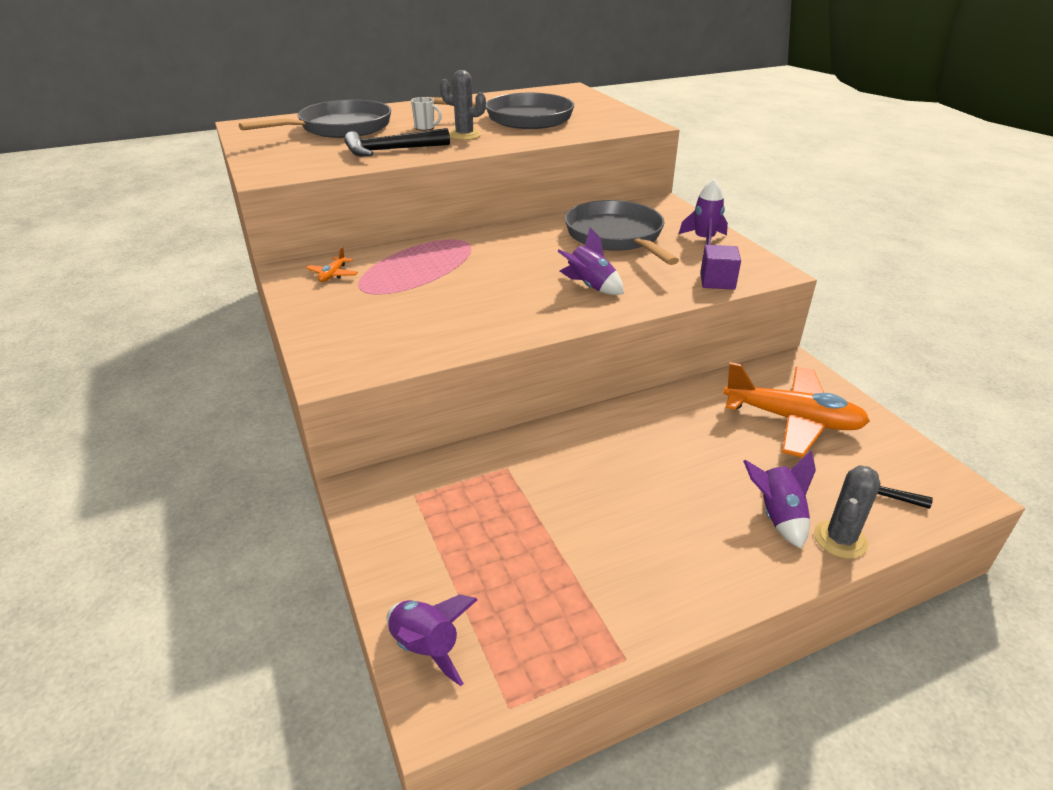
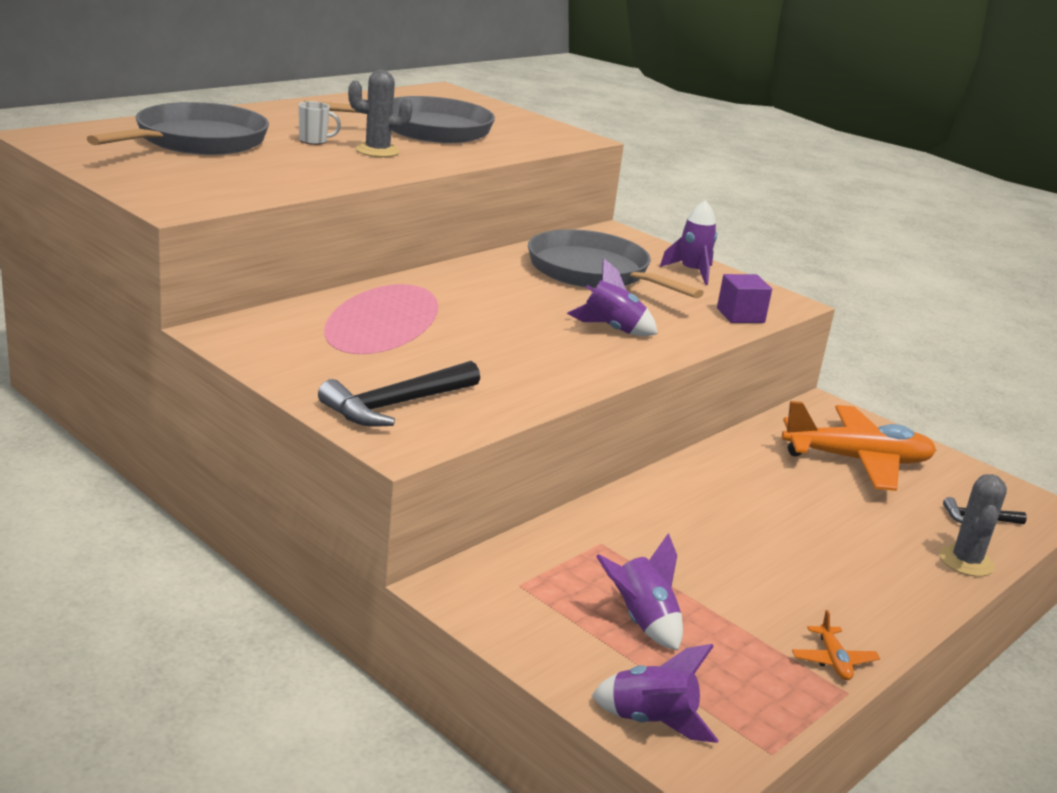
camera: 25 degrees left, 10 degrees down
orange plane [306,247,358,282] -> orange plane moved to [792,610,880,680]
black hammer [344,128,450,156] -> black hammer moved to [318,361,480,427]
purple rocket [743,450,816,548] -> purple rocket moved to [596,533,683,651]

